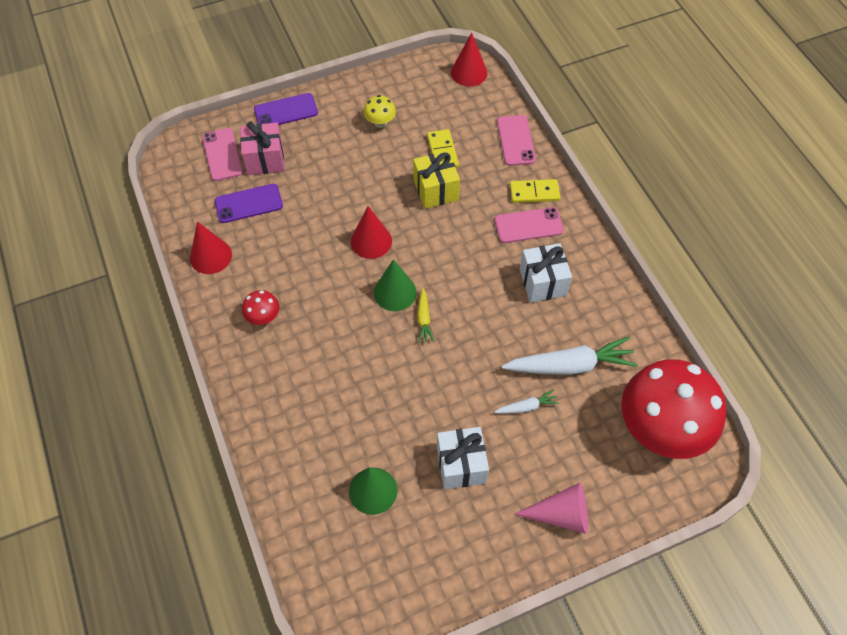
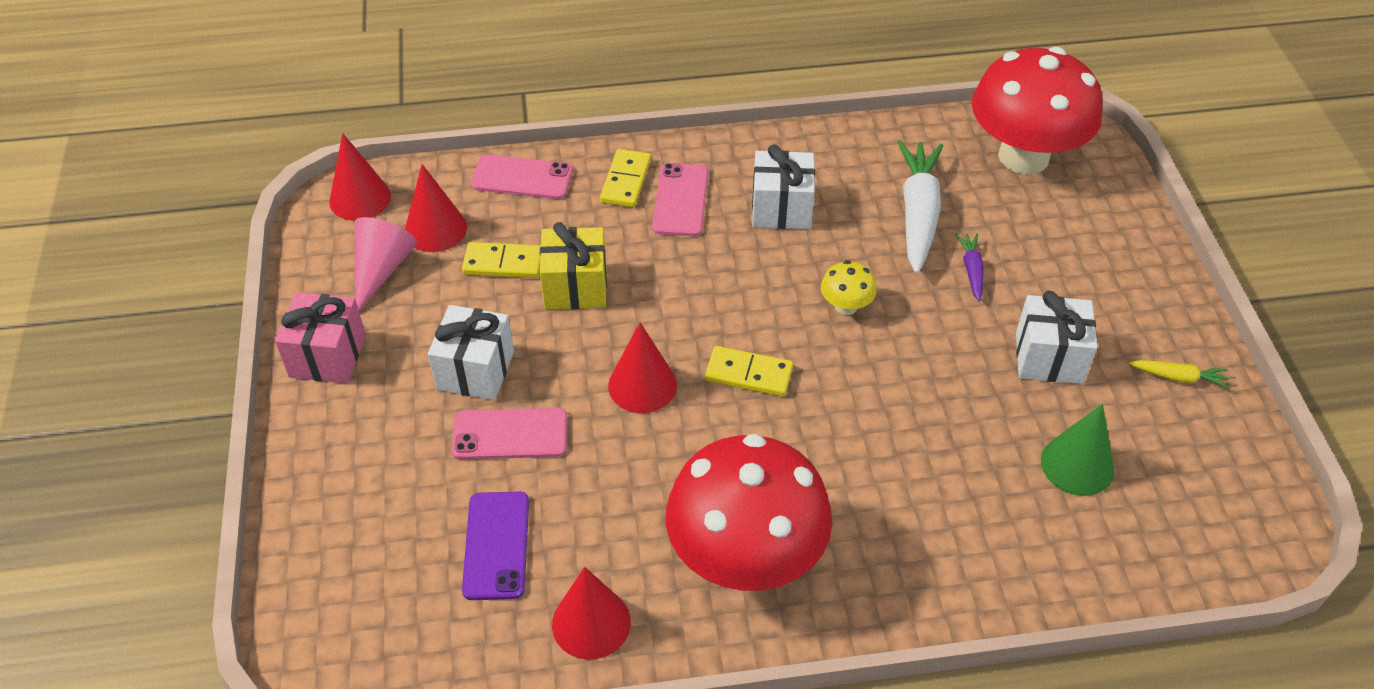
camera: 75 degrees left, 10 degrees down
pink phone [202,128,243,181] -> pink phone moved to [451,408,567,460]
pink gift [240,121,284,175] -> pink gift moved to [275,292,366,384]
red mushroom [242,290,279,325] -> red mushroom [666,434,832,591], size x2.49
purple phone [254,93,318,125] -> none
yellow mushroom [363,95,396,128] -> yellow mushroom moved to [821,260,877,315]
green cone [374,259,417,311] -> yellow domino [705,346,793,397]
yellow carrot [417,288,434,342] -> yellow carrot moved to [1129,360,1229,389]
white carrot [494,389,559,414] -> purple carrot [955,233,984,301]
pink cone [514,483,588,534] -> pink cone moved to [355,217,417,311]
none -> red cone [405,164,467,252]
none -> white gift [428,305,514,400]

